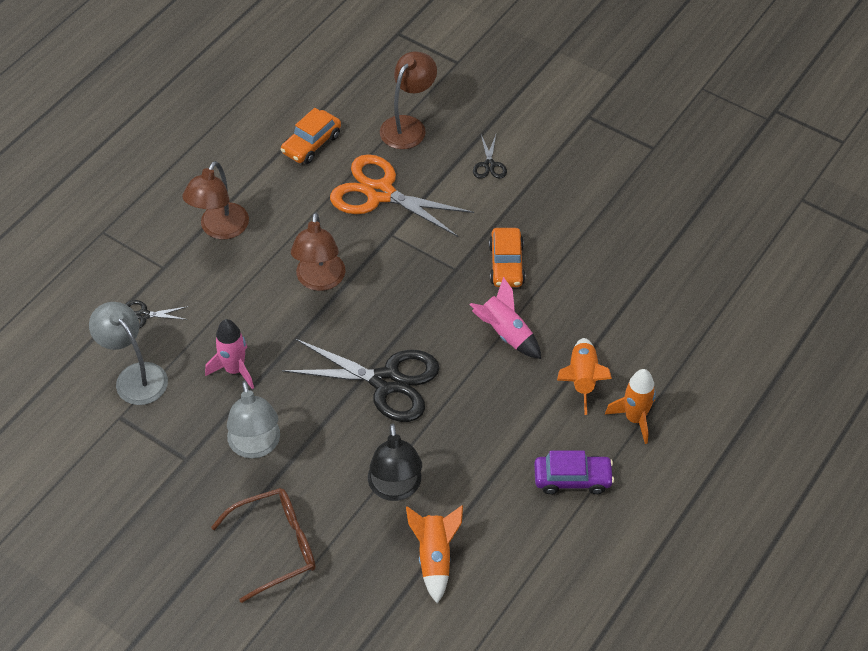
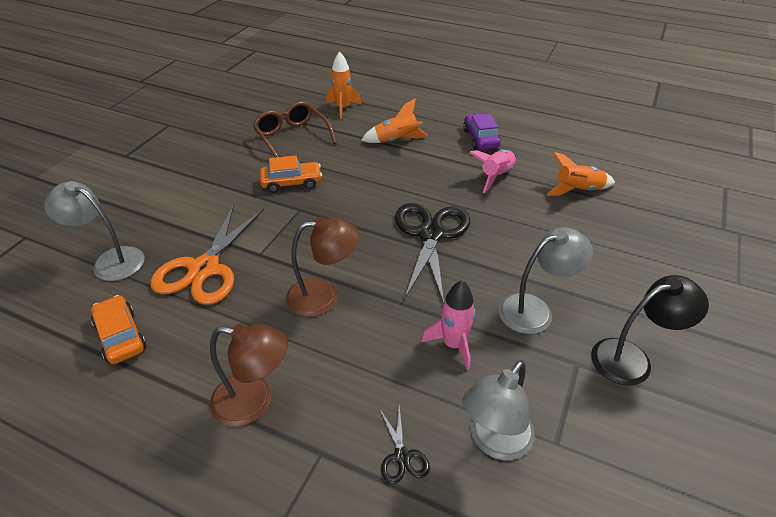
camera: 100 degrees left, 10 degrees down
brown glasses [211,488,316,603] -> brown glasses moved to [253,101,336,157]
orange car [280,108,341,164] -> orange car turned 150 degrees counterclockwise [91,295,147,364]
black lamp [368,423,422,501] -> black lamp moved to [591,275,709,386]
brown lamp [380,51,437,149] -> grey lamp [44,181,144,281]
pink rocket [470,277,541,359] -> pink rocket moved to [469,149,516,193]
black scissors [473,135,507,179] -> none
orange rocket [605,369,656,444] -> orange rocket moved to [326,51,362,119]

